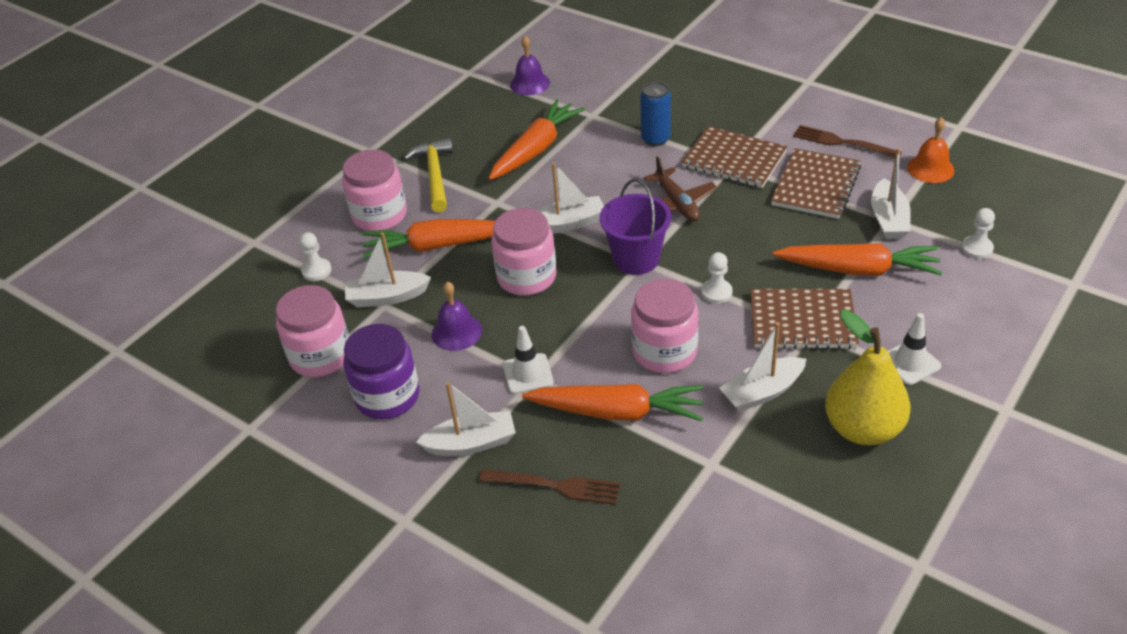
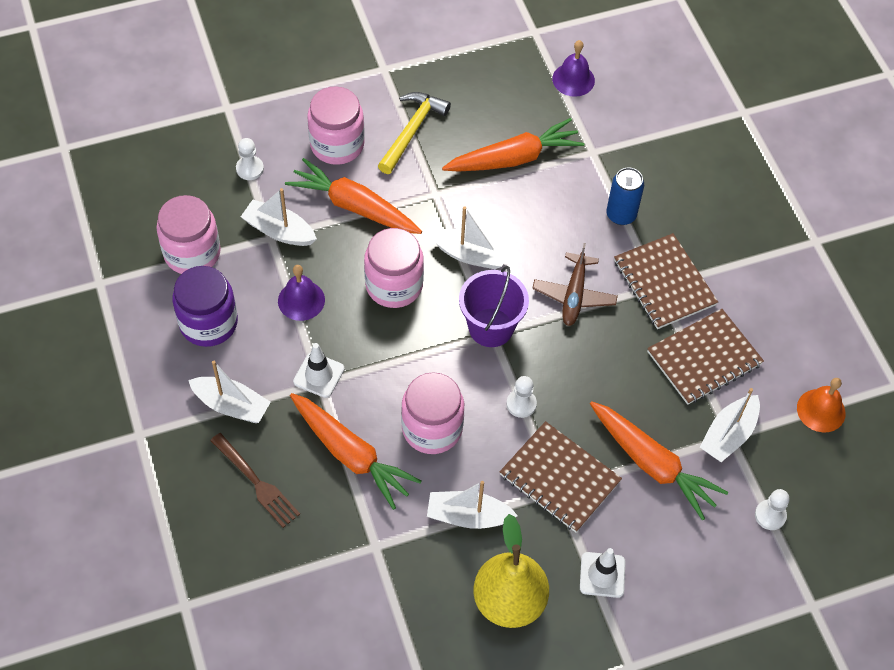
camera: 30 degrees right, 15 degrees up
brown fork [793,125,902,158] -> none

